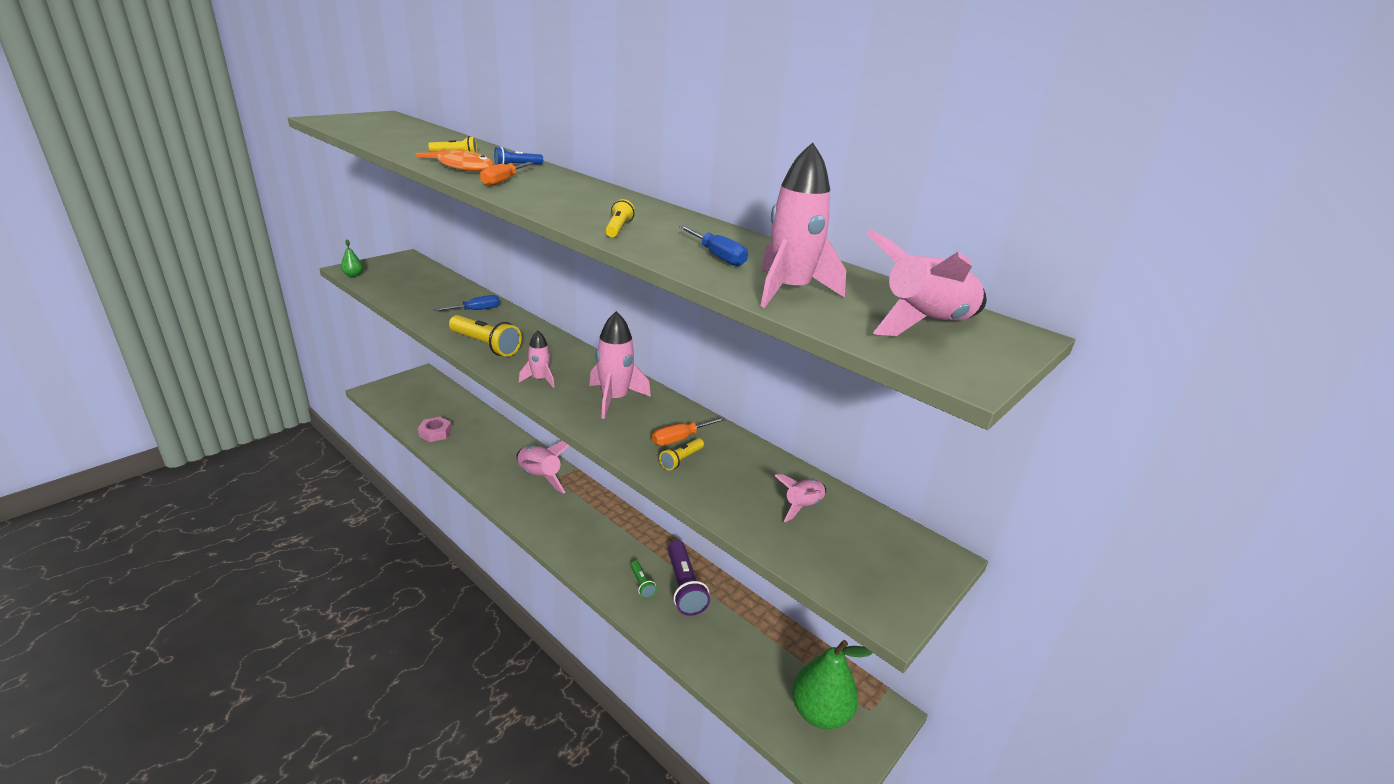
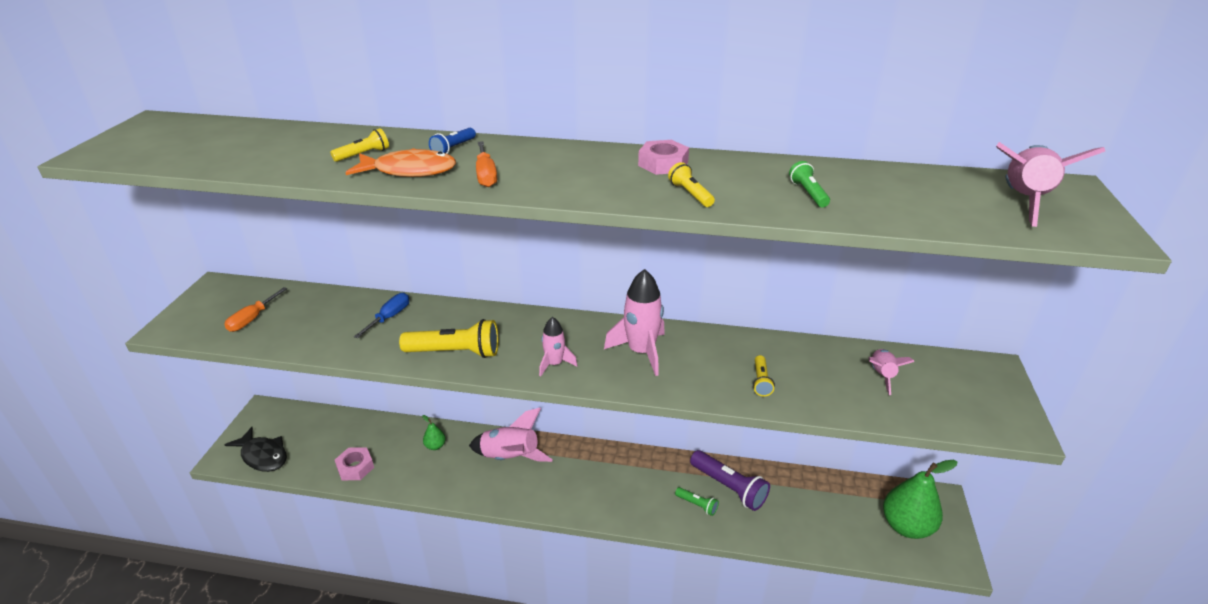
camera: 30 degrees left, 5 degrees up
green pear [341,240,363,277] -> green pear moved to [422,415,446,450]
orange screwdriver [652,417,726,446] -> orange screwdriver moved to [224,287,287,332]
blue screwdriver [679,226,748,266] -> green flashlight [789,161,830,207]
pink rocket [760,142,846,308] -> none
none -> black fish [224,427,287,472]
none -> pink nut [638,140,689,175]

